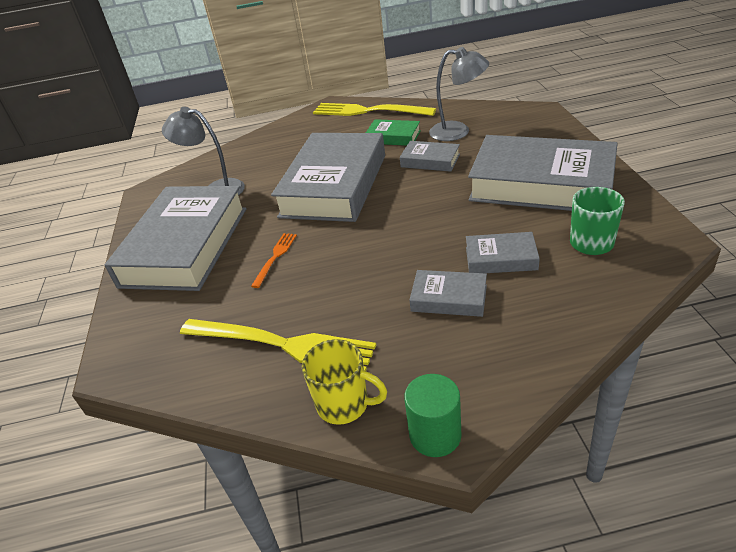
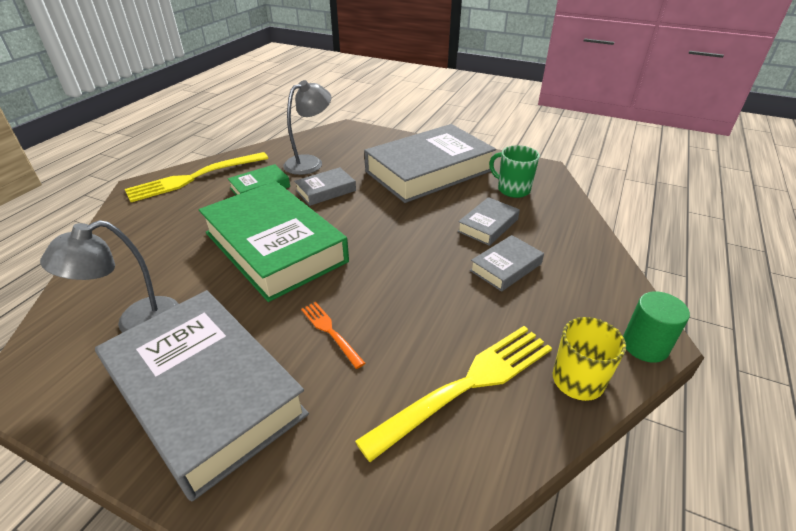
camera: 60 degrees left, 0 degrees up
grey book [271,133,385,222] -> green book [199,181,349,302]

